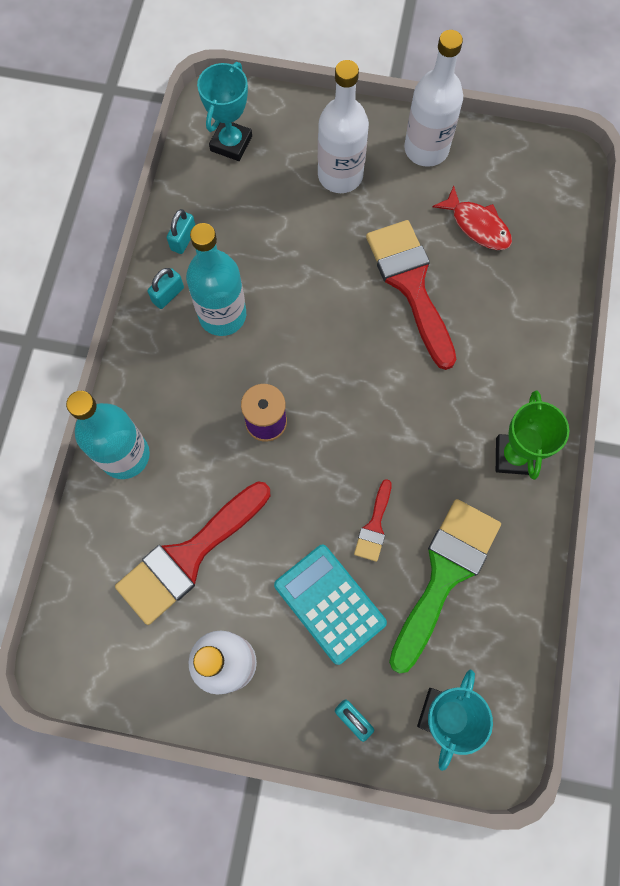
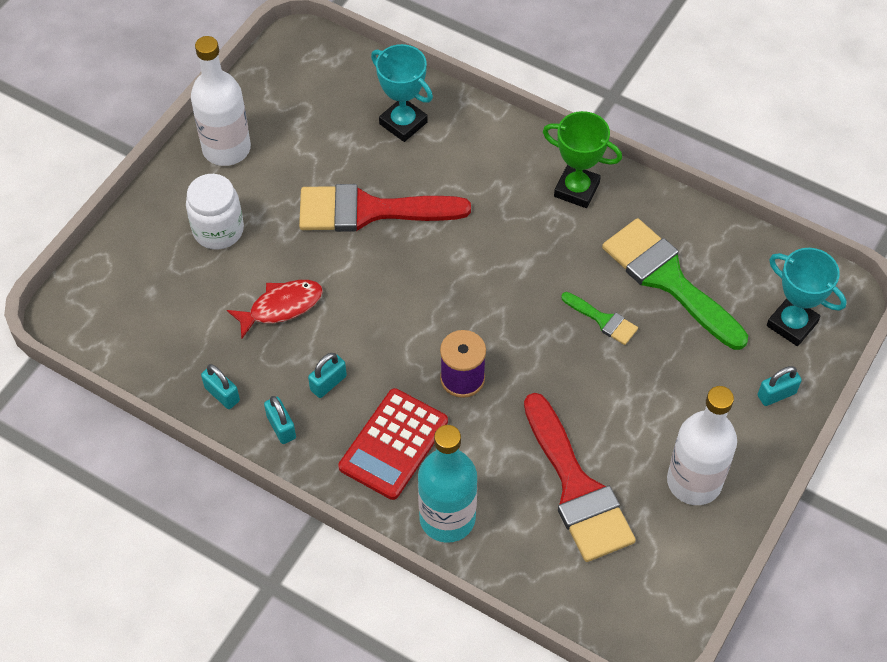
camera: 70 degrees left, 15 degrees down
turquoise bottle [186,223,246,336] -> turquoise padlock [308,353,347,398]
turquoise trophy [197,62,252,161] -> turquoise trophy moved to [371,44,433,142]
turquoise calculator [274,545,387,665] -> none
white bottle [318,60,369,193] -> white jar [186,174,244,250]
red brush [354,479,391,562] -> green brush [561,292,638,345]
red fish [432,186,512,250] -> red fish moved to [227,280,323,338]
none -> red calculator [338,388,448,500]

